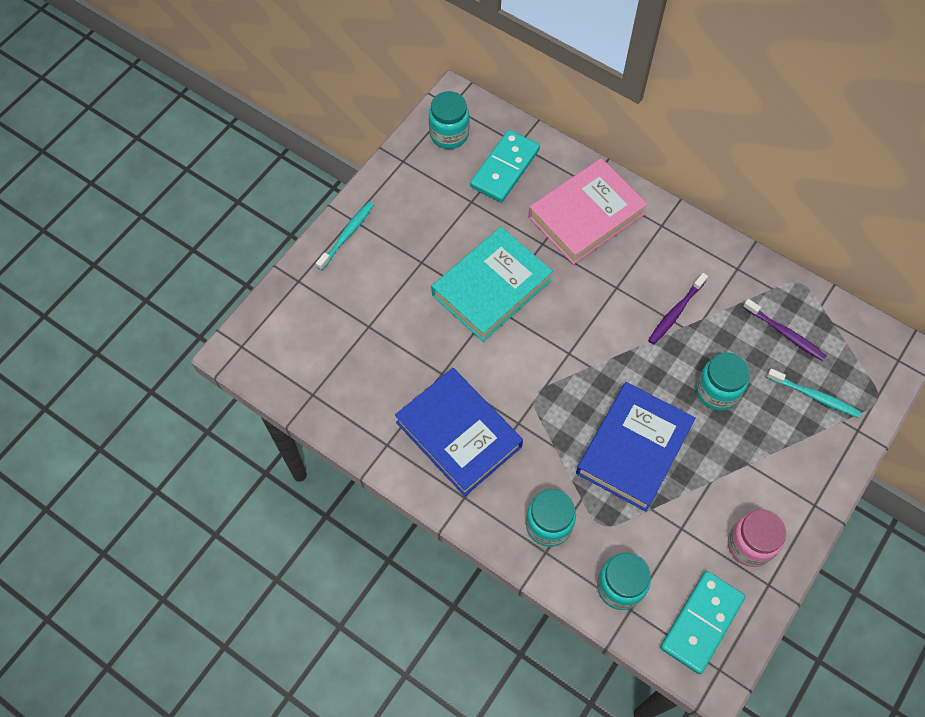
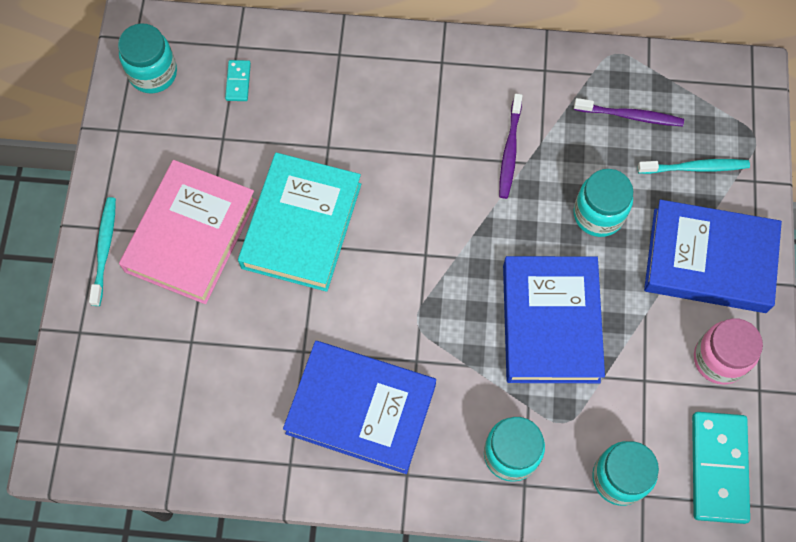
camera: 30 degrees left, 5 degrees up
turquoise domino [470,130,540,202] -> turquoise domino [225,60,251,101], size x0.47
pink book [528,158,648,265] -> pink book moved to [119,160,257,304]
none -> blue book [644,200,782,313]

